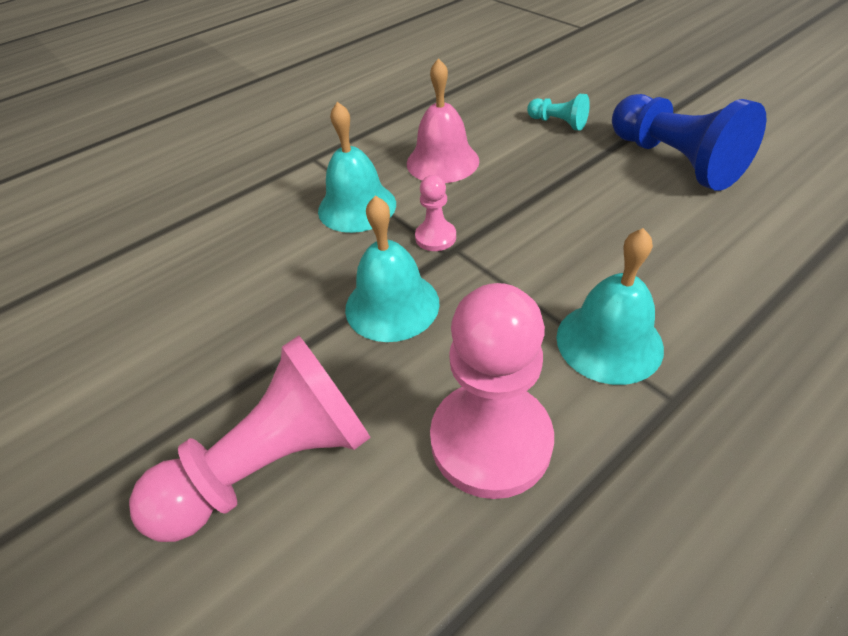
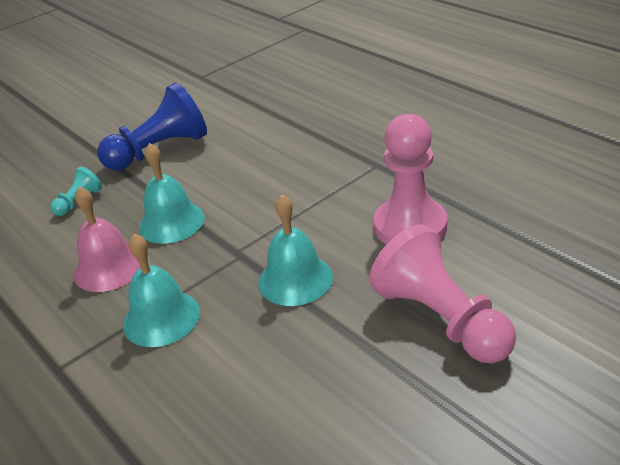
camera: 90 degrees left, 10 degrees down
pink pawn [415,175,456,251] -> none
turquoise bell [556,228,664,385] -> turquoise bell moved to [139,143,205,244]

